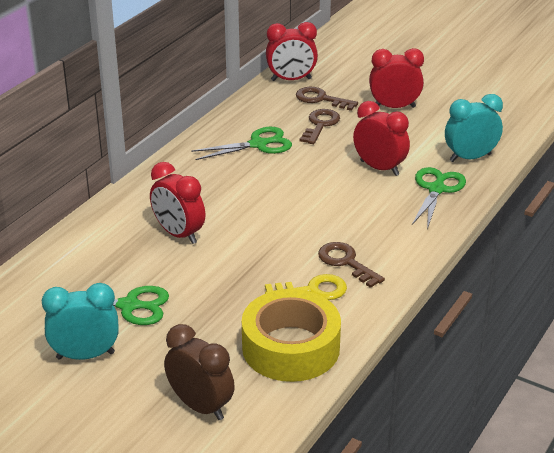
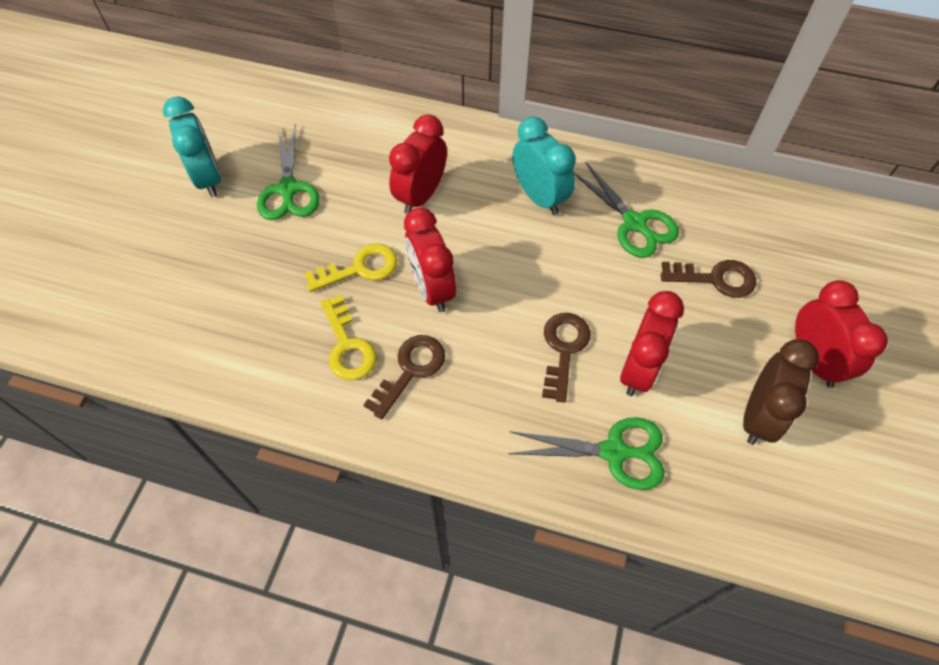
camera: 75 degrees right, 25 degrees up
brown clock [164,324,235,420] -> brown clock moved to [743,339,819,445]
yellow tape [242,289,341,382] -> none
red clock [266,22,318,81] -> red clock moved to [404,207,456,312]
brown key [296,87,358,111] -> brown key moved to [542,313,591,403]
turquoise clock [445,94,503,162] -> turquoise clock moved to [513,117,576,215]
none -> yellow key [304,243,397,292]

